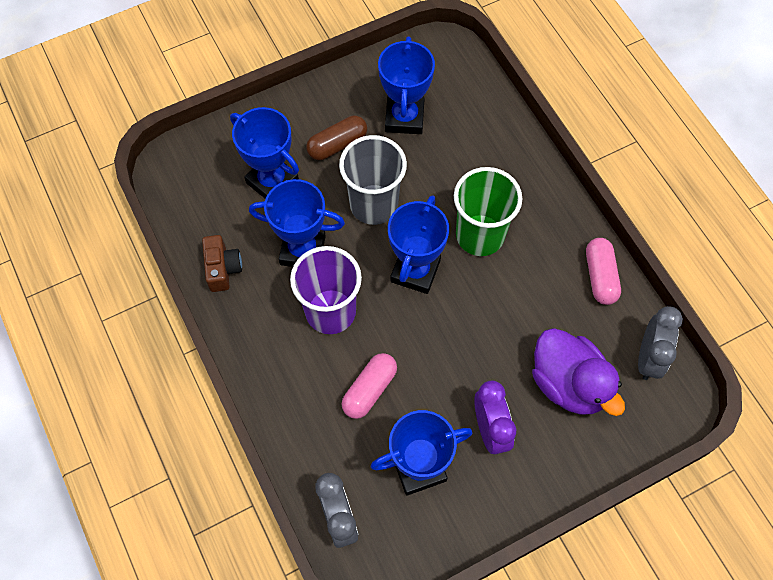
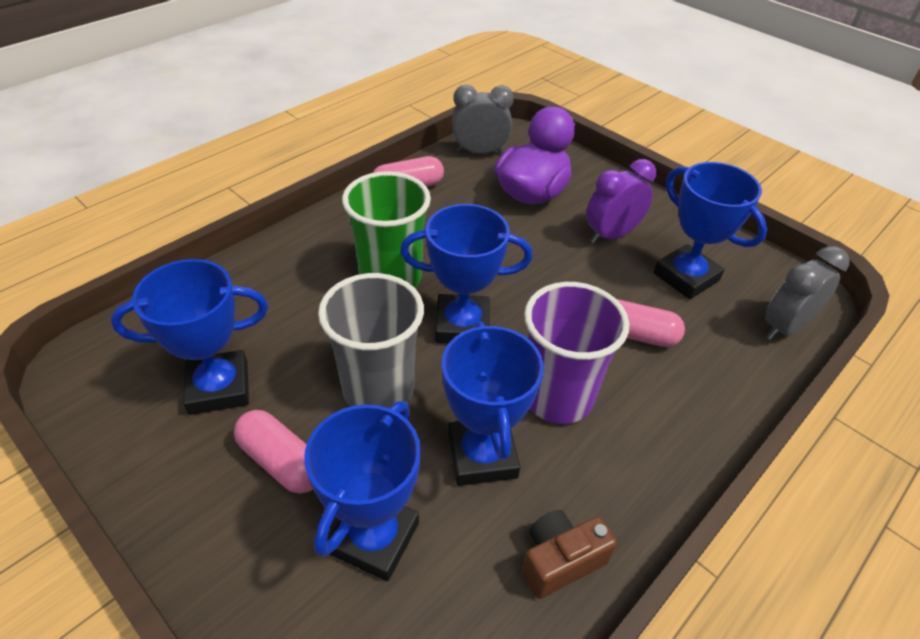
camera: 110 degrees left, 20 degrees down
brown capsule [306,115,367,160] -> pink capsule [234,410,313,494]

